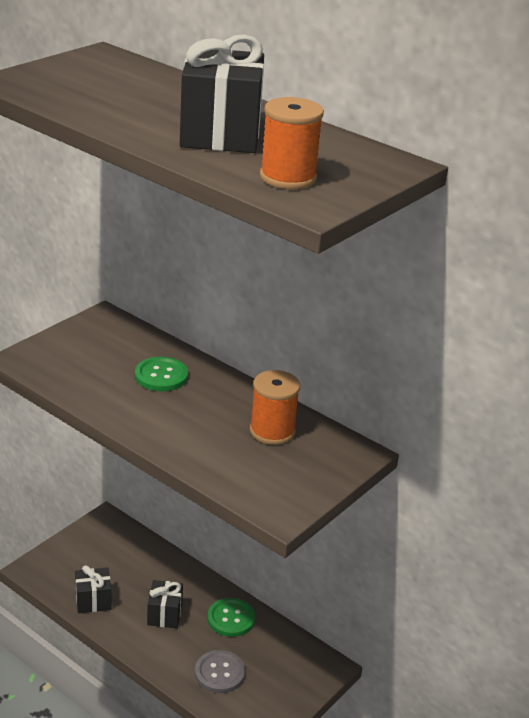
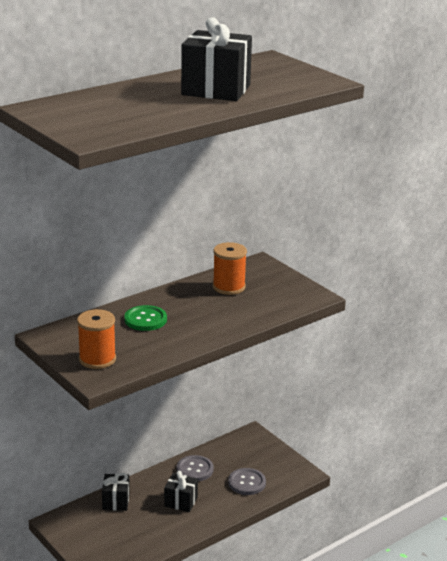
camera: 75 degrees left, 5 degrees down
black gift [75,565,111,613] -> black gift moved to [102,473,130,511]
green button [207,598,255,637] -> grey button [177,455,214,481]
orange spool [260,97,324,189] -> orange spool moved to [77,309,116,369]

